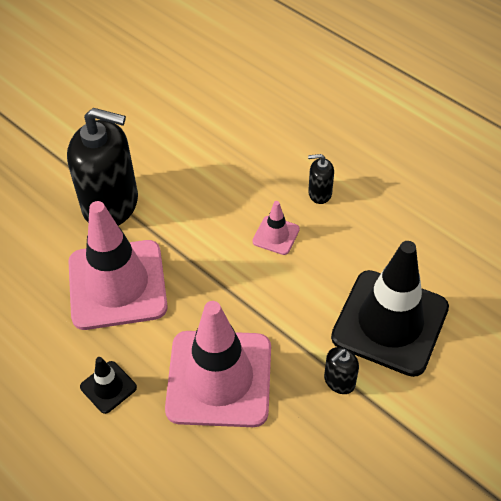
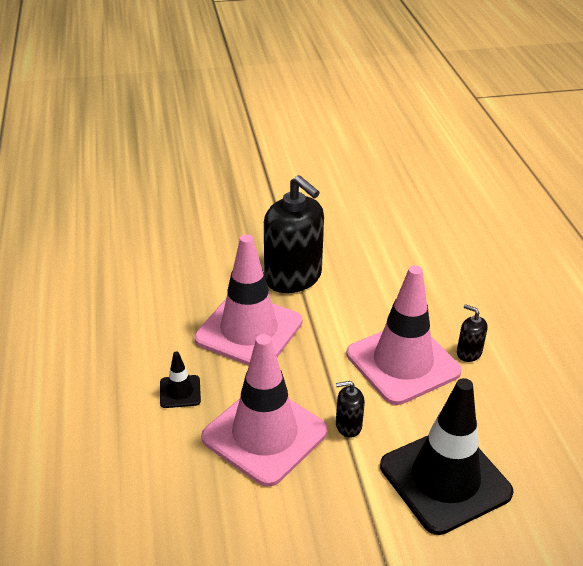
camera: 35 degrees right, 15 degrees down
pink traffic cone [252,201,300,255] -> pink traffic cone [347,266,462,405], size x2.32
black soap dispenser [324,347,359,394] -> black soap dispenser moved to [336,381,365,438]

